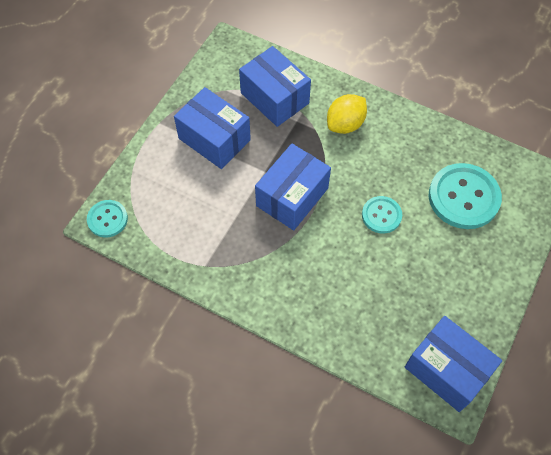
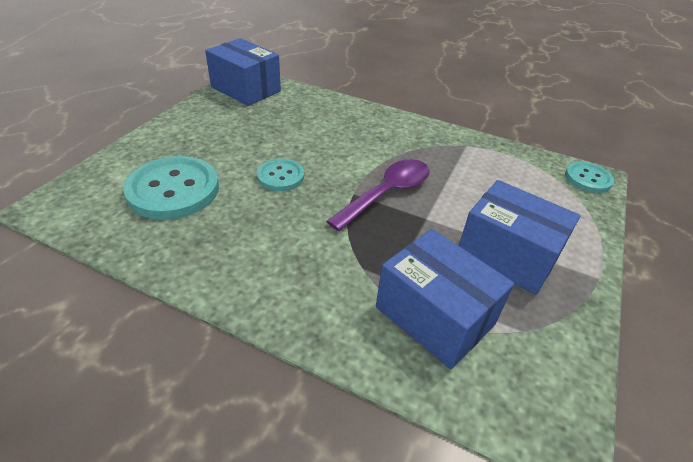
camera: 175 degrees right, 20 degrees down
blue box [255,144,331,230] -> purple spoon [326,159,429,231]
yellow lemon [327,94,367,134] -> none

